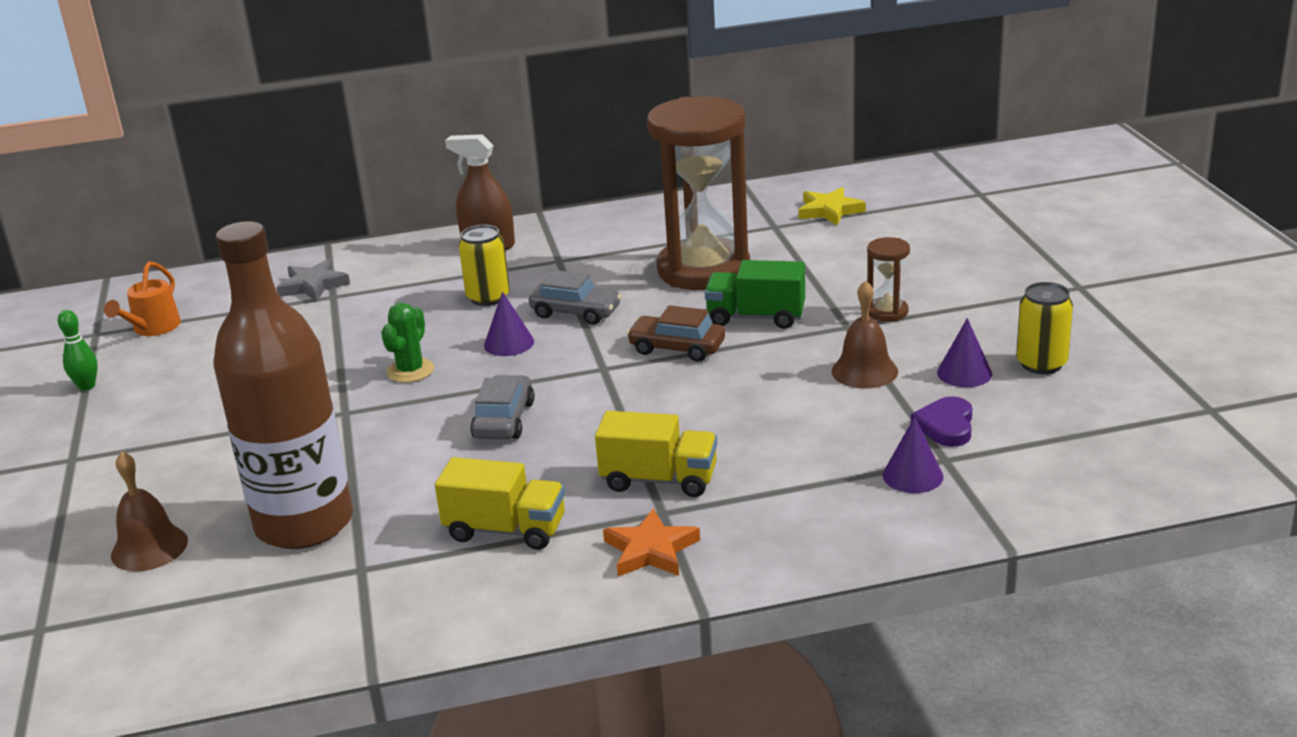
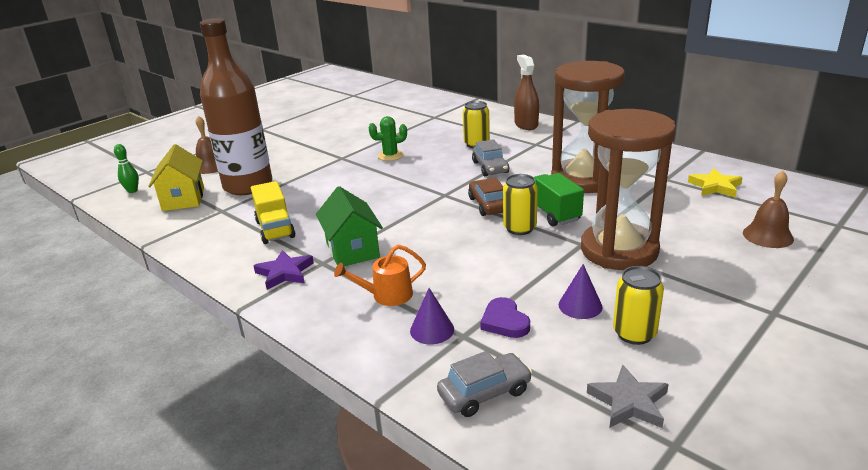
camera: 55 degrees right, 0 degrees up
green bowling pin [58,310,98,391] -> green bowling pin moved to [114,144,139,193]
orange watering can [104,261,181,336] -> orange watering can moved to [334,244,426,306]
grey star [276,259,350,302] -> grey star moved to [587,365,669,428]
grey car [470,375,534,439] -> grey car moved to [437,351,532,417]
purple cone [484,292,534,356] -> none
yellow truck [595,411,717,497] -> green house [316,186,383,266]
orange star [603,509,700,577] -> purple star [254,250,314,290]
brown bell [832,280,898,389] -> brown bell moved to [743,171,794,248]
brown hourglass [867,237,910,322] -> brown hourglass [581,109,676,270], size x2.42
purple heart [911,396,973,447] -> purple heart turned 90 degrees counterclockwise [480,297,530,338]
none -> yellow house [148,144,204,211]
none -> yellow can [503,174,538,235]

